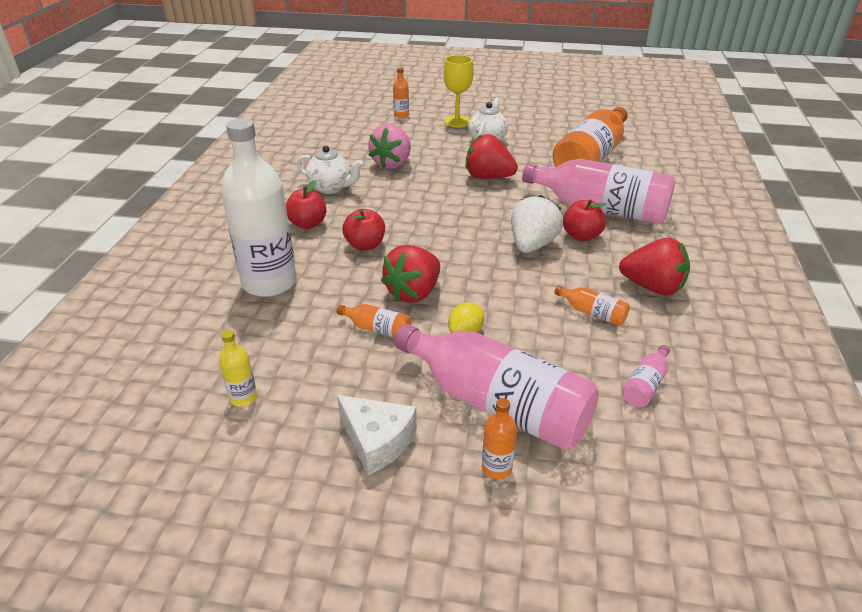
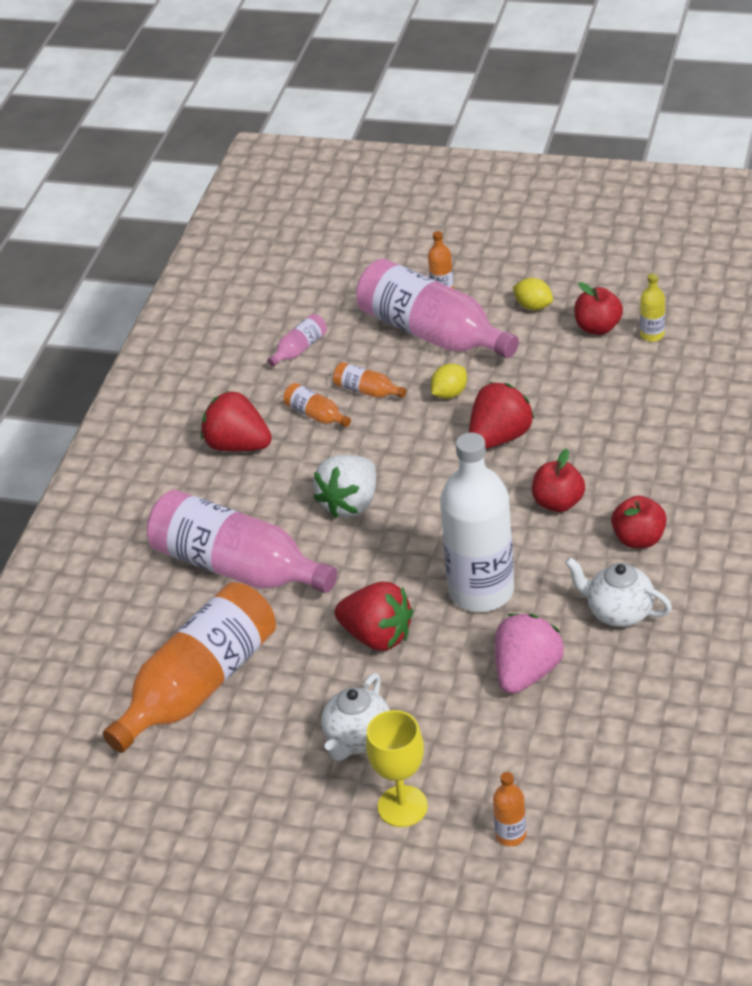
camera: 170 degrees left, 5 degrees up
white bottle [221,118,297,297] -> white bottle moved to [440,433,514,612]
orange bottle [337,304,412,338] -> orange bottle moved to [333,362,406,398]
white cheese [337,395,417,475] -> yellow lemon [513,278,553,310]
red apple [563,199,607,241] -> red apple moved to [574,282,623,335]

